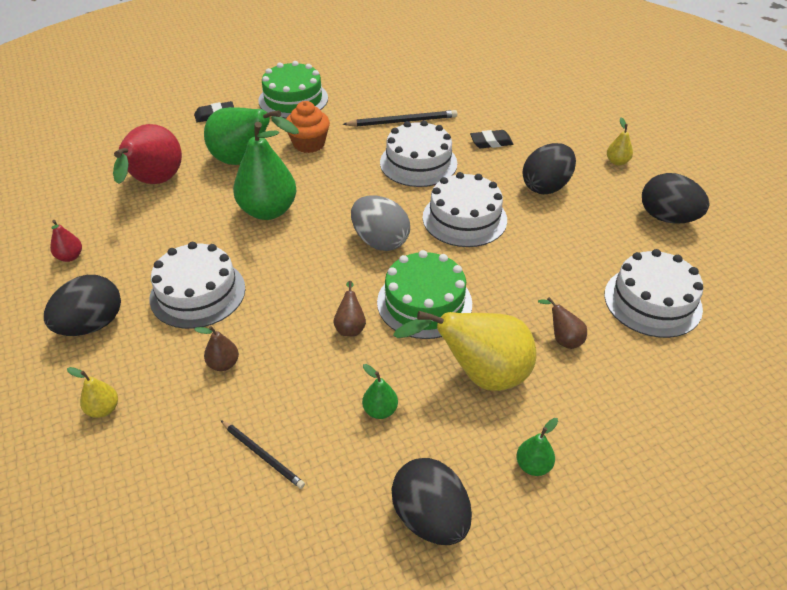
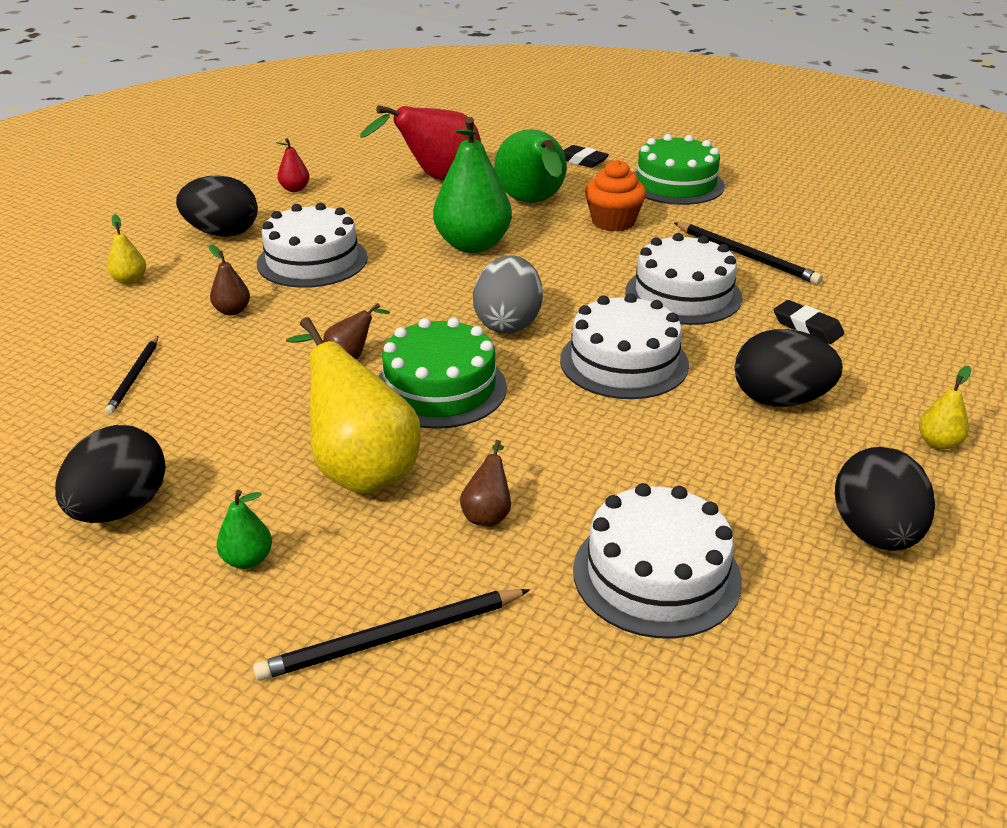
camera: 55 degrees right, 10 degrees down
green pear [362,364,398,419] -> none
none -> black pencil [253,589,530,681]

